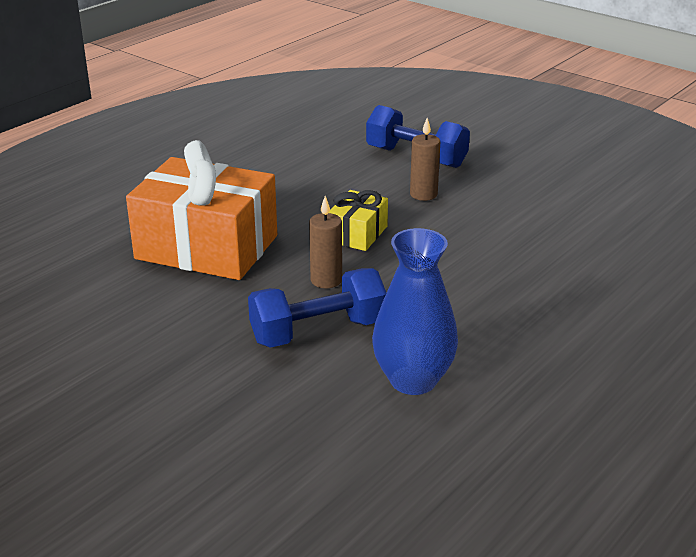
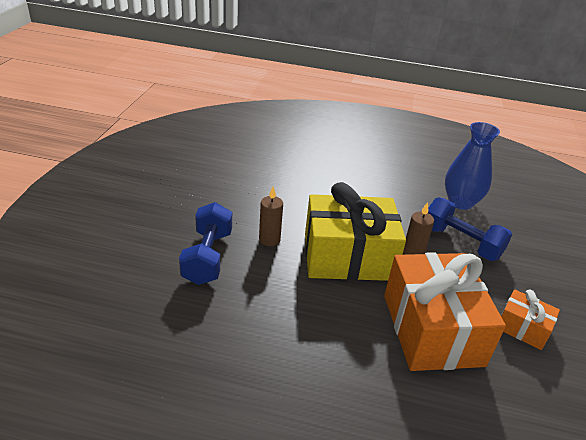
camera: 120 degrees left, 5 degrees up
yellow gift [329,190,388,251] -> yellow gift [305,182,406,281], size x2.10
none -> orange gift [501,289,560,350]

